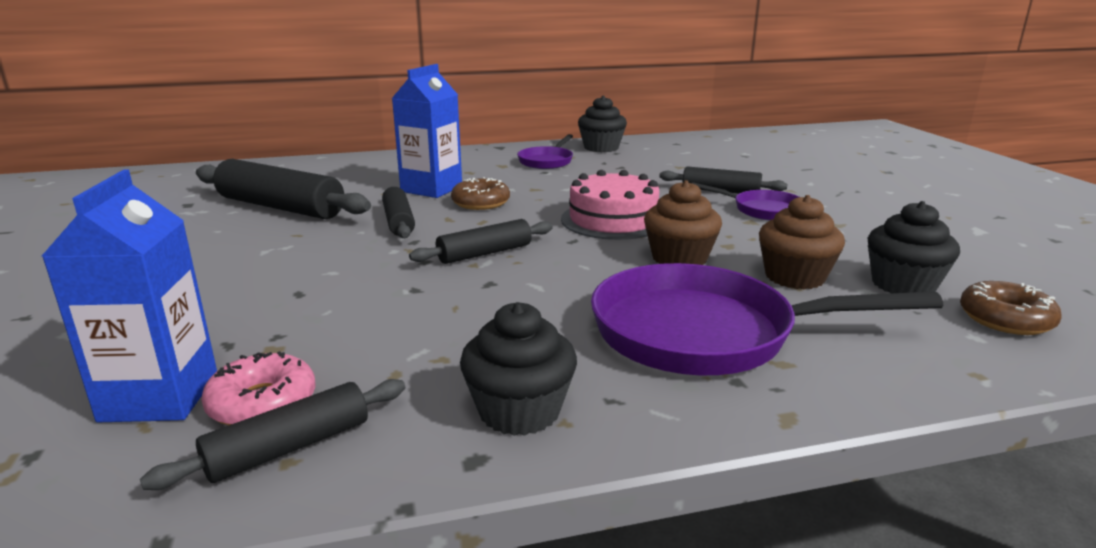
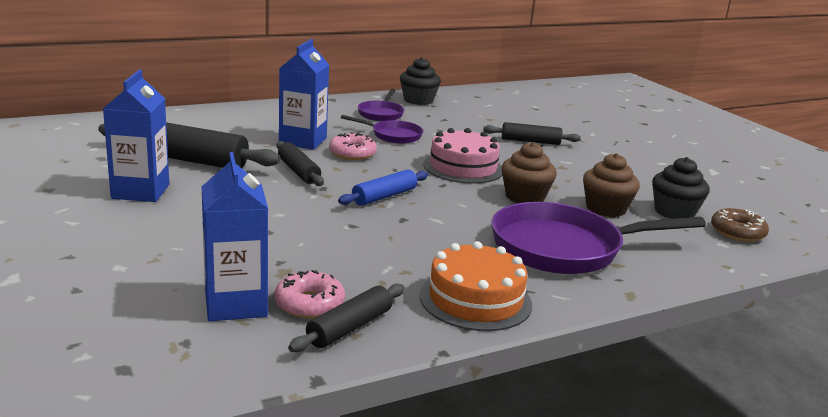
camera: 15 degrees left, 0 degrees up
black rolling pin [409,219,553,264] -> blue rolling pin [338,169,428,206]
brown donut [451,177,510,210] -> pink donut [329,132,377,160]
black cupcake [460,302,577,436] -> orange cake [420,241,532,331]
purple pan [692,182,799,221] -> purple pan moved to [341,115,423,144]
none -> blue carton [103,69,169,202]

